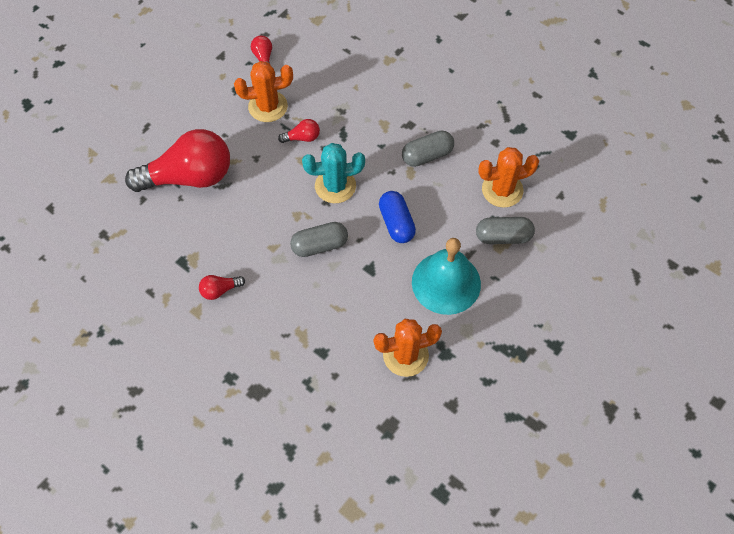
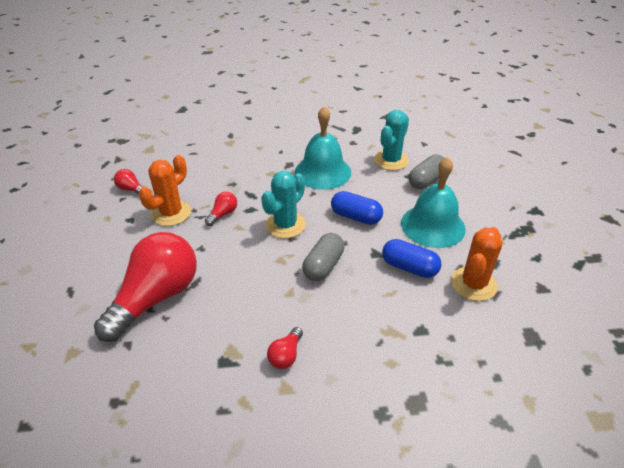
camera: 45 degrees left, 20 degrees down
grey capsule [402,130,454,167] -> turquoise bell [295,106,351,190]
orange cactus [478,147,539,208] -> turquoise cactus [374,110,409,170]
none -> blue capsule [382,239,442,278]

